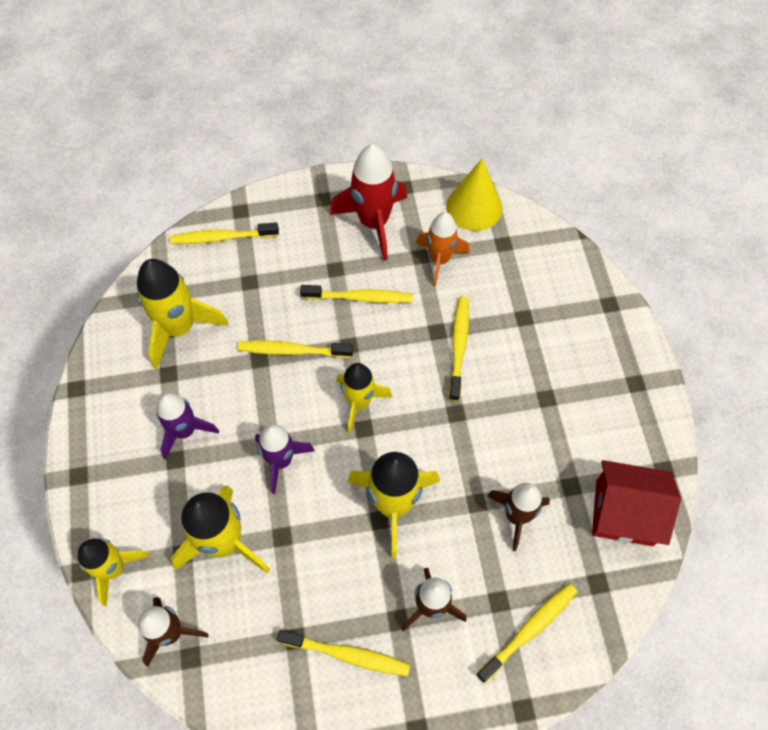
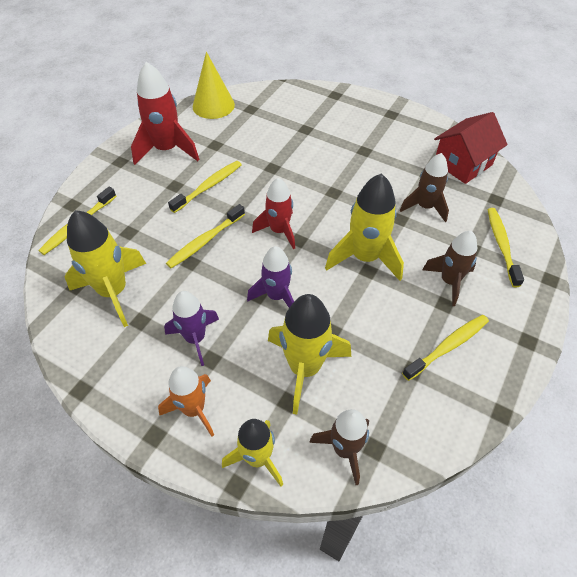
camera: 50 degrees left, 10 degrees down
yellow rocket [336,363,392,433] -> red rocket [252,178,295,249]
orange rocket [416,212,469,286] -> orange rocket moved to [158,366,214,436]
yellow toothbrush [449,296,469,401] -> none

